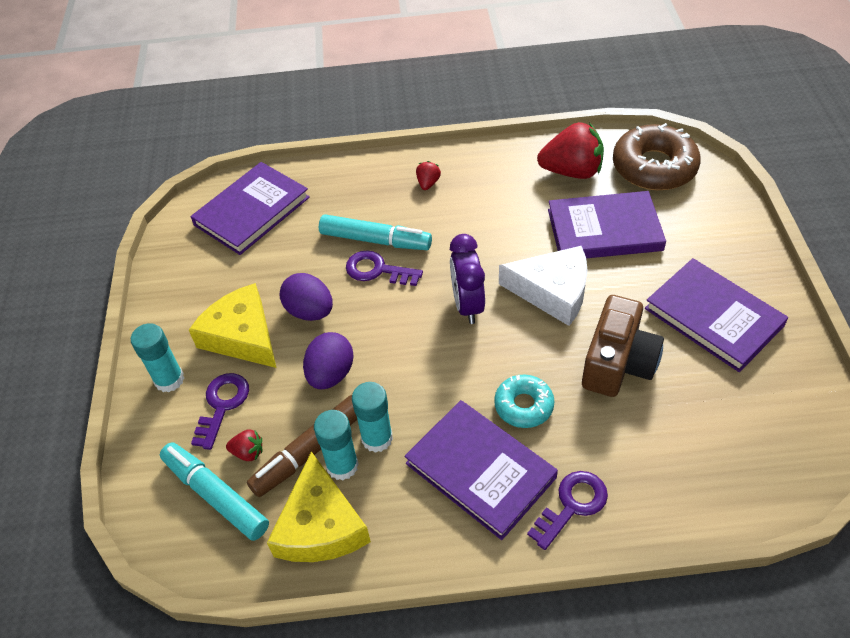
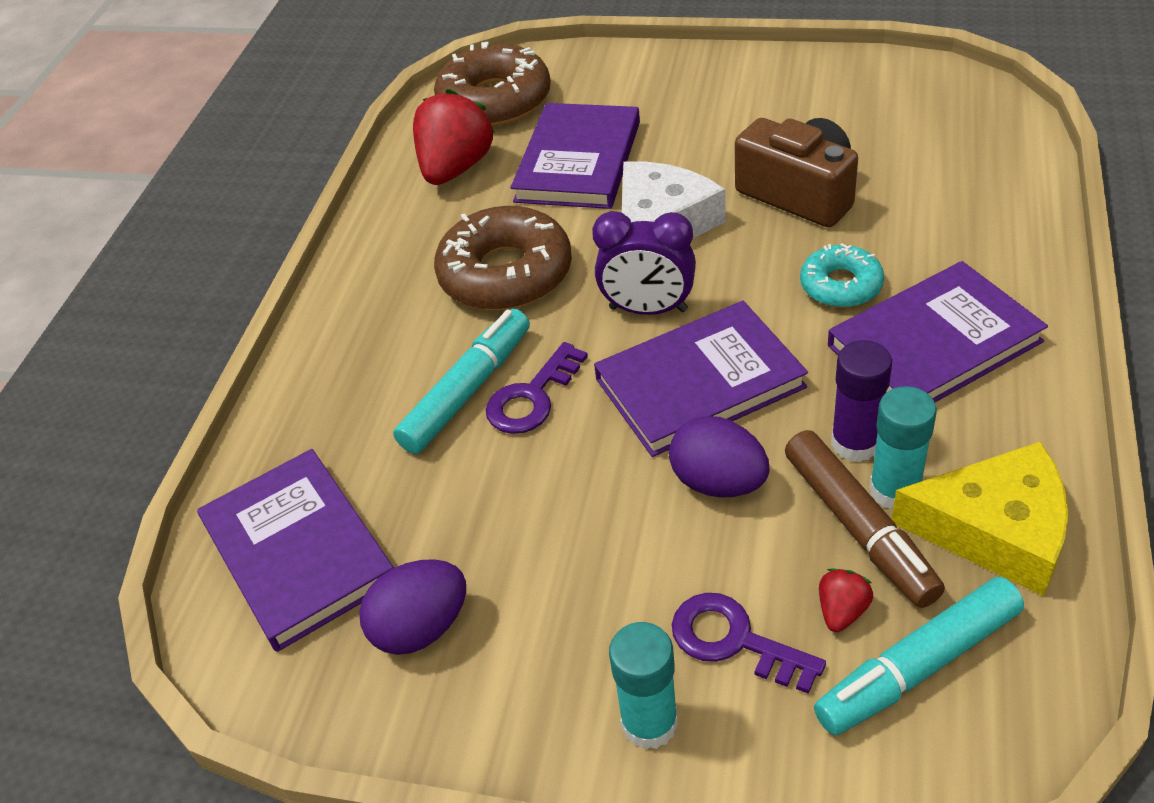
camera: 70 degrees left, 5 degrees down
yellow cheese [189,283,277,368] -> none
purple egg [280,273,333,321] -> purple egg moved to [359,559,466,655]
turquoise glue stick [352,382,393,453] -> purple glue stick [831,340,892,462]
red strawberry [416,161,441,190] -> none
purple key [527,471,608,550] -> none
purple book [645,258,788,372] -> purple book moved to [594,301,808,457]
none -> brown donut [434,206,572,311]

